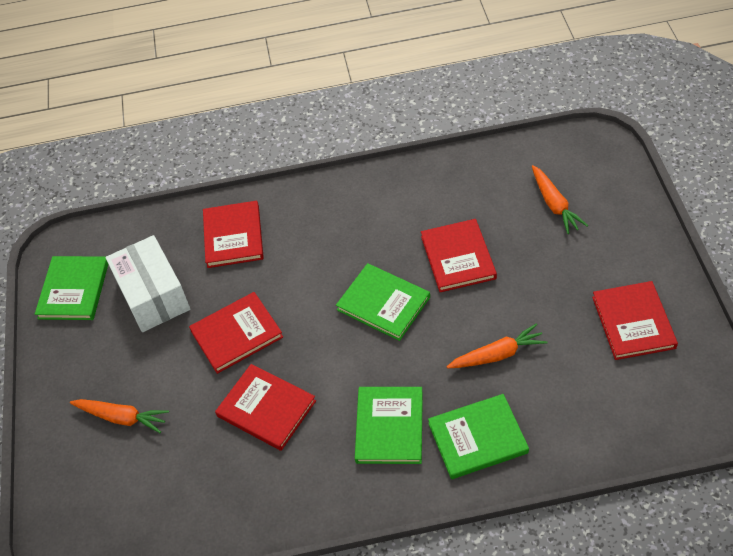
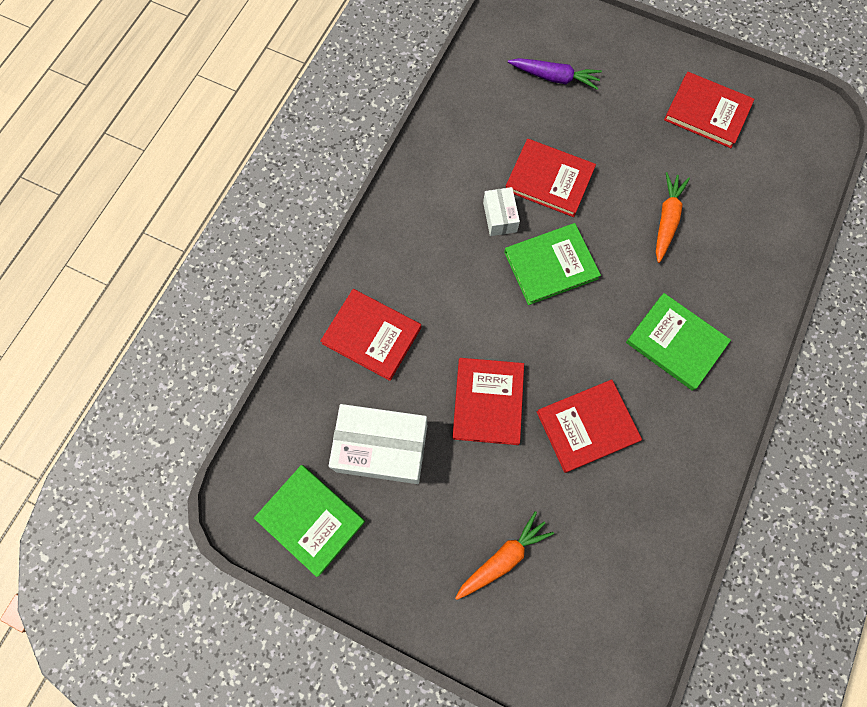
camera: 60 degrees left, 20 degrees up
green book [428,394,529,479] -> none
orange carrot [532,165,588,234] -> purple carrot [508,58,602,90]
none -> white box [483,187,520,236]

